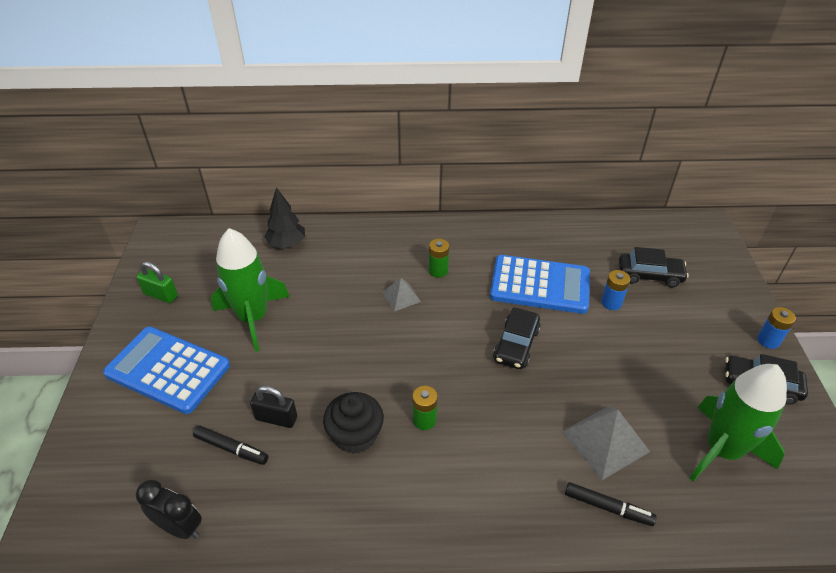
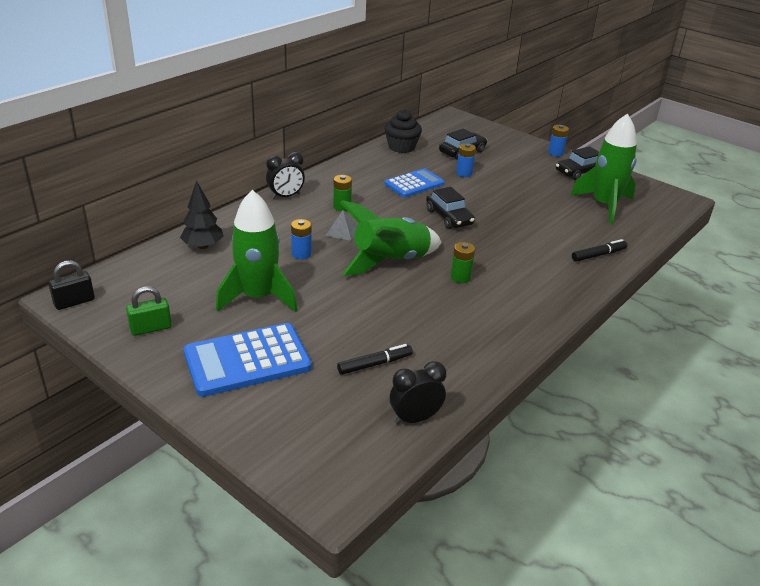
camera: 50 degrees left, 10 degrees down
black padlock [250,386,297,428] -> black padlock moved to [48,260,95,310]
black cupcake [323,392,384,454] -> black cupcake moved to [384,110,422,153]
blue calculator [490,255,590,314] -> blue calculator [385,168,444,197], size x0.66
grey pyramid [562,406,650,480] -> none
none -> black clock [266,152,305,199]
none -> blue battery [291,219,312,259]
none -> green rocket [340,200,442,276]

